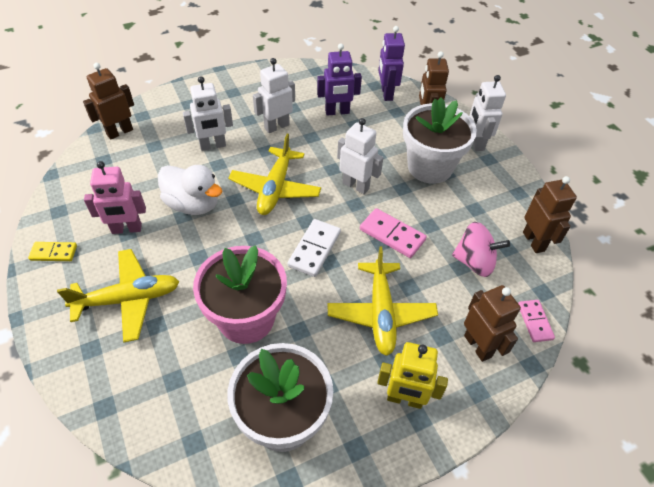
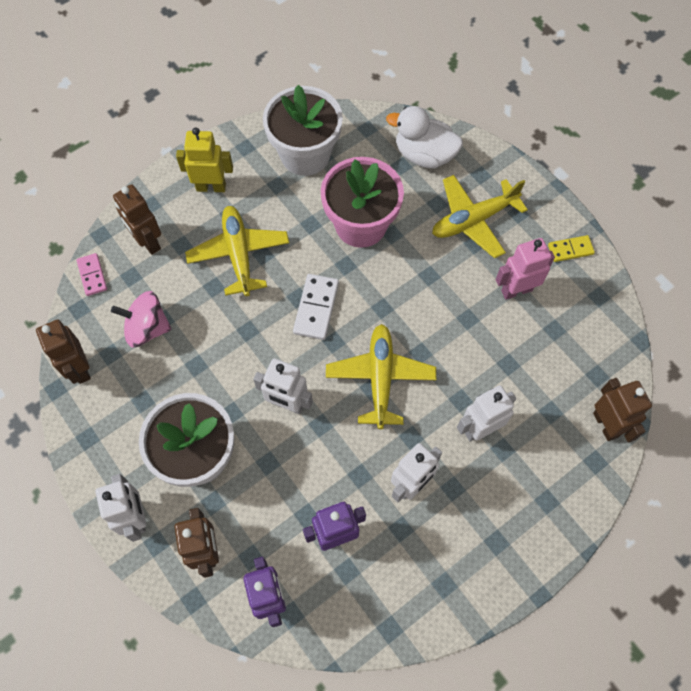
camera: 170 degrees right, 15 degrees up
brown robot [83,63,134,139] -> brown robot turned 60 degrees counterclockwise [593,378,652,442]
white duck [158,165,222,215] -> white duck moved to [386,106,463,168]
pink domino [360,208,427,258] -> none

